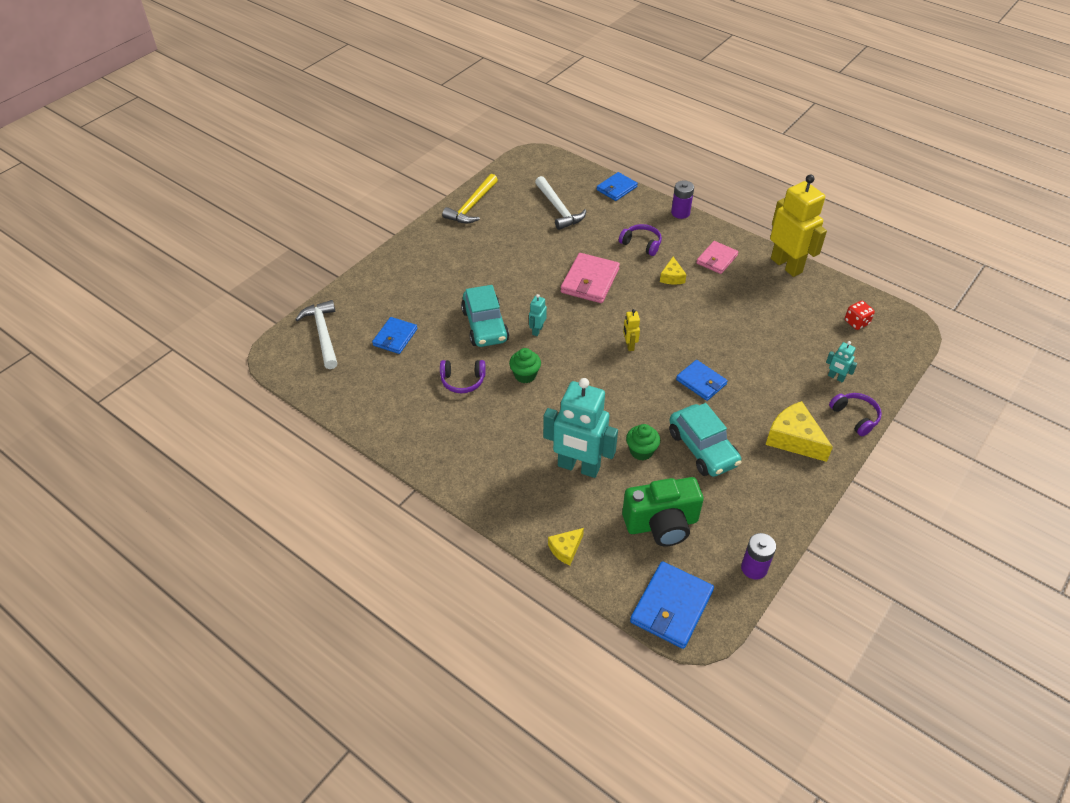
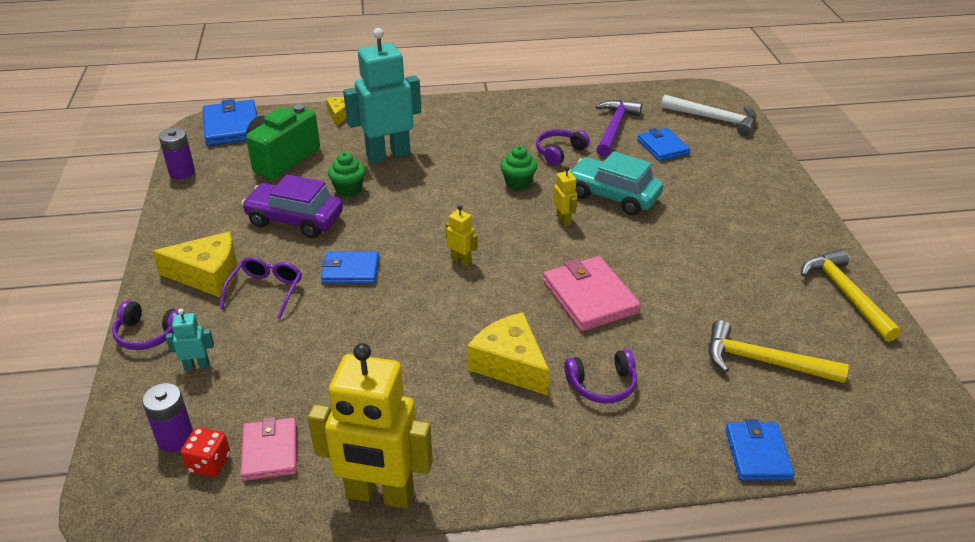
camera: 135 degrees right, 10 degrees down
turquoise robot [529,294,547,336] -> yellow robot [553,166,577,226]
white hammer [535,176,586,230] -> yellow hammer [709,320,849,383]
yellow cheese [660,257,687,285] -> yellow cheese [467,312,550,395], size x1.78
turquoise car [669,403,741,477] -> purple car [241,174,343,238]
purple battery [671,180,694,219] -> purple battery moved to [142,383,193,452]
pink wallet [696,241,738,274] -> pink wallet moved to [240,417,297,481]
none -> purple glasses [220,257,302,319]
none -> purple hammer [596,100,642,157]

